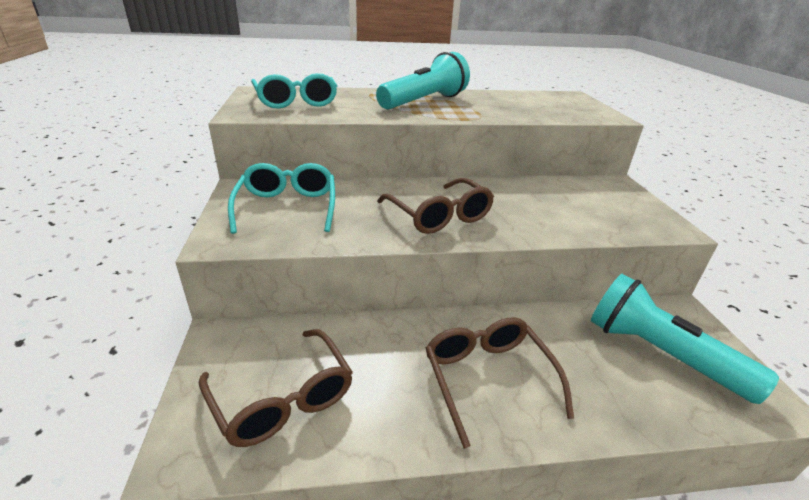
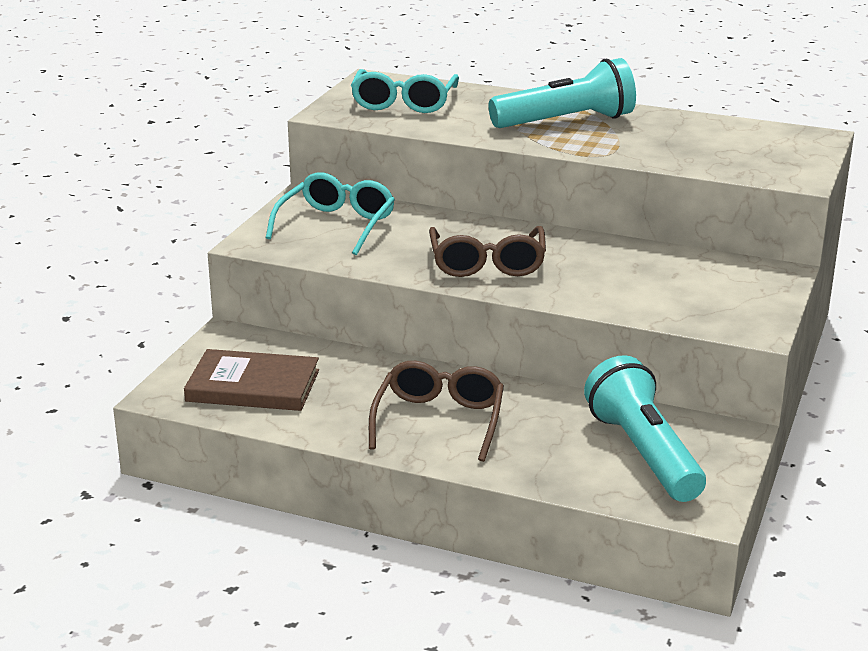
camera: 30 degrees right, 5 degrees down
brown glasses [199,329,353,447] -> brown book [184,349,319,411]

